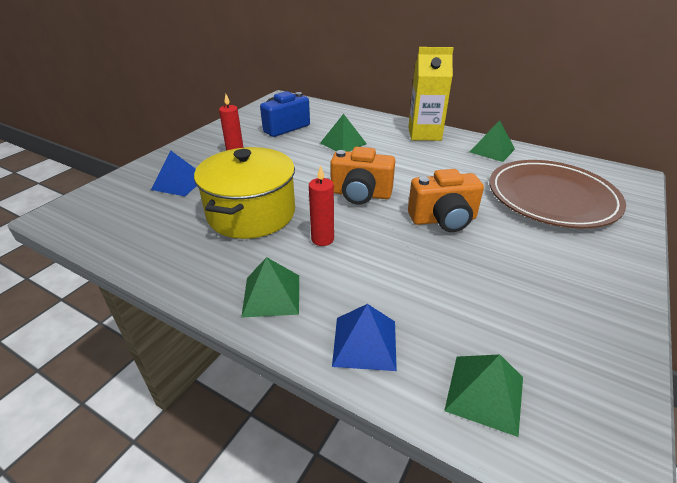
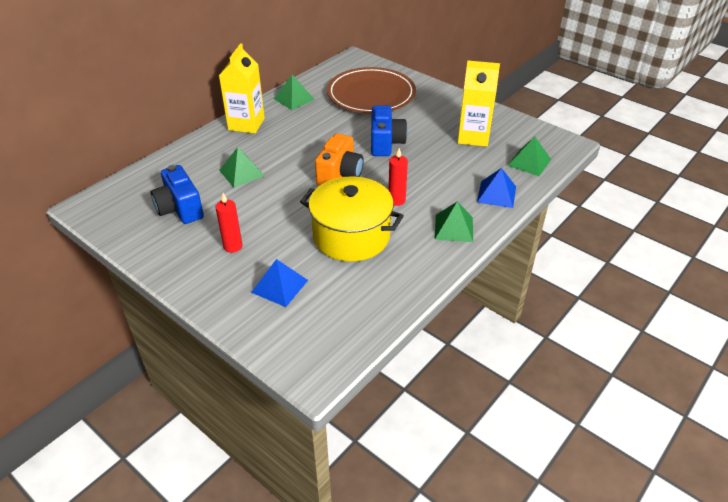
camera: 80 degrees left, 5 degrees up
orange camera [408,169,484,232] -> blue camera [371,106,408,156]
none -> yellow carton [458,60,500,147]

